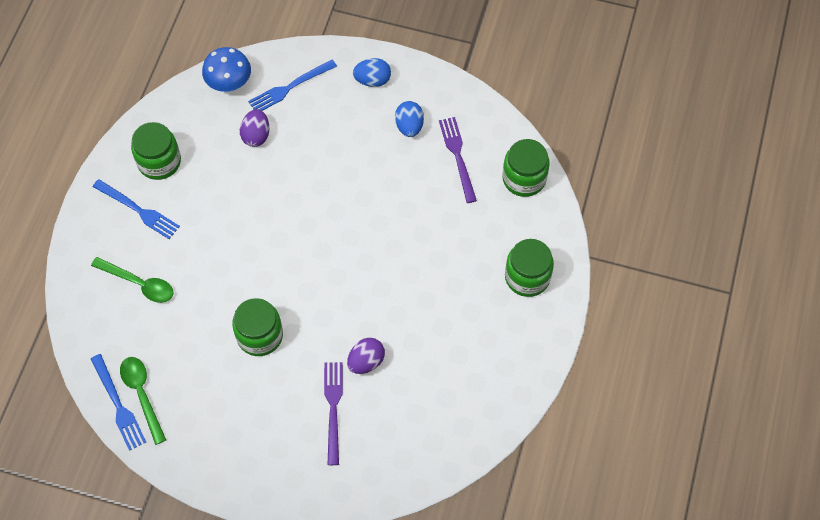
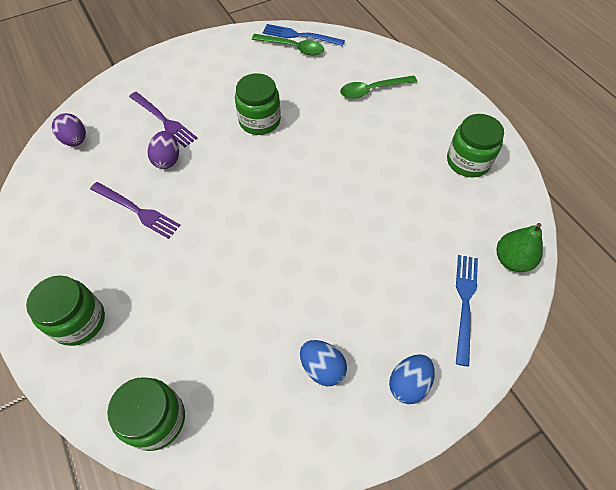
camera: 135 degrees right, 5 degrees down
blue fork [93,179,180,239] -> none
blue mushroom [202,47,251,92] -> green pear [497,223,543,272]
purple egg [240,109,269,147] -> purple egg moved to [52,113,86,146]
purple fork [439,117,477,203] -> purple fork moved to [90,182,181,239]

